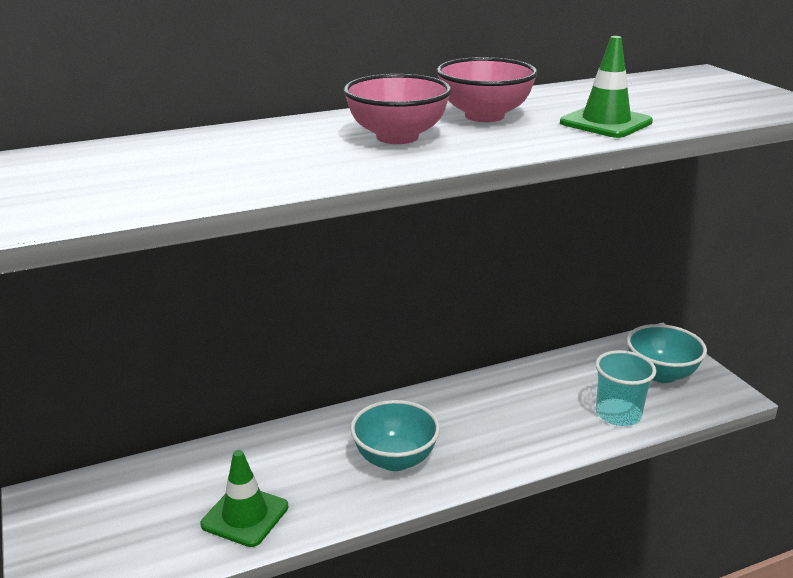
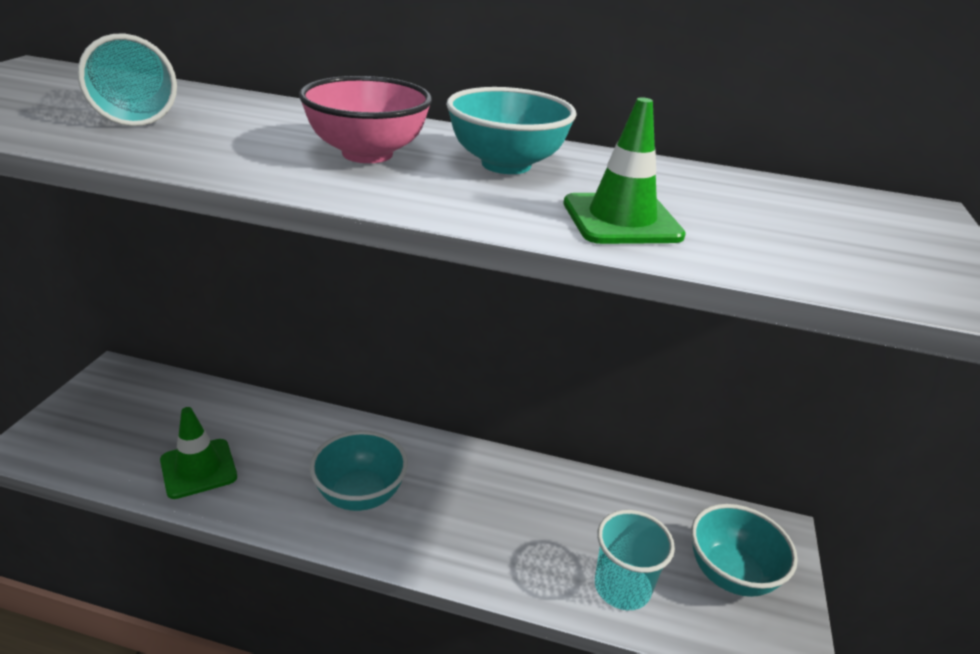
camera: 35 degrees right, 5 degrees up
pink bowl [436,57,538,122] -> turquoise bowl [446,87,577,174]
none -> turquoise cup [78,34,177,126]

